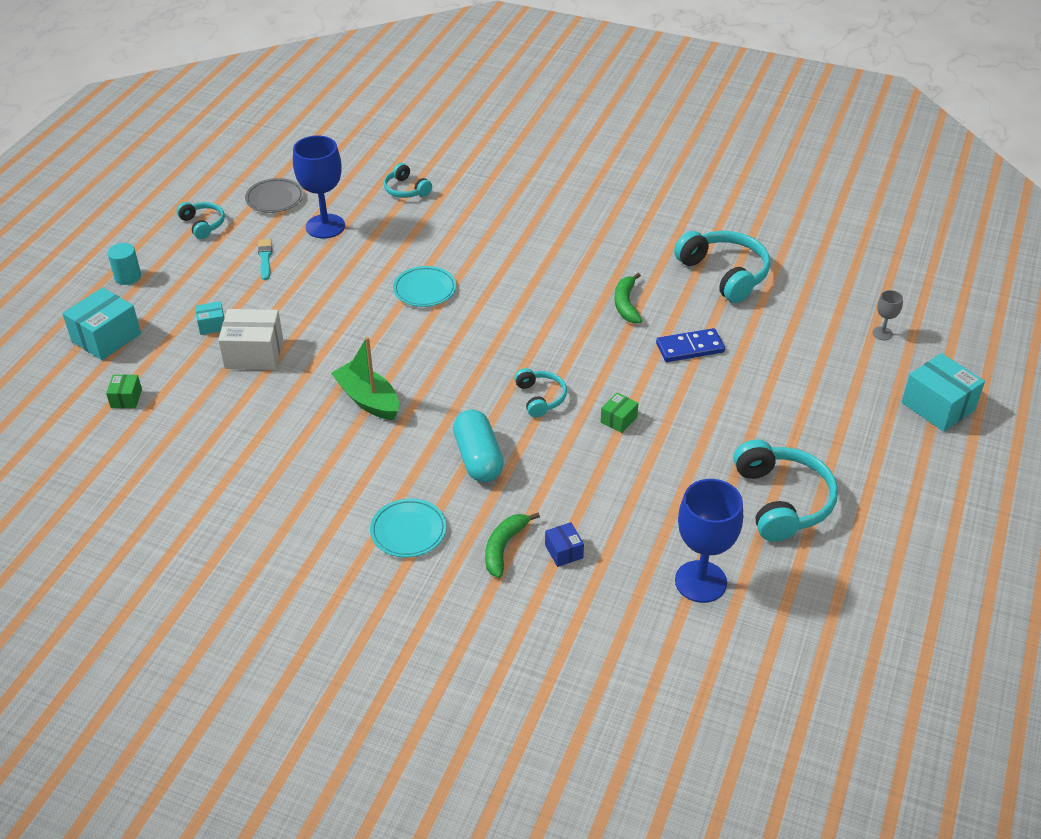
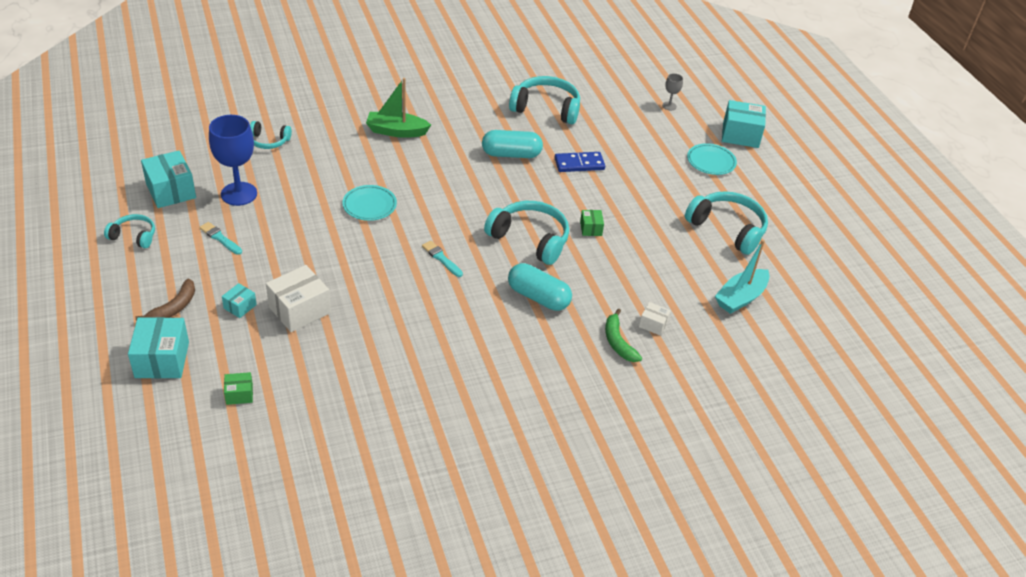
camera: 45 degrees left, 0 degrees up
green box [106,375,142,408] -> green box turned 60 degrees counterclockwise [224,372,253,405]
turquoise cylinder [107,243,141,285] -> none
grey plate [245,178,304,213] -> turquoise box [141,150,196,208]
green boat [331,337,399,420] -> green boat moved to [366,78,431,138]
turquoise plate [370,498,447,558] -> turquoise plate moved to [687,143,737,175]
turquoise headphones [514,368,567,418] -> turquoise headphones [484,201,569,265], size x1.81
blue box [545,522,584,567] -> white box [639,302,671,335]
green banana [615,273,642,323] -> turquoise capsule [482,130,543,158]
blue domino [656,328,725,362] -> blue domino turned 45 degrees clockwise [554,152,605,172]
blue goblet [675,479,743,603] -> turquoise boat [715,240,770,314]
none -> brown banana [136,278,195,321]
none -> turquoise brush [422,241,463,277]

